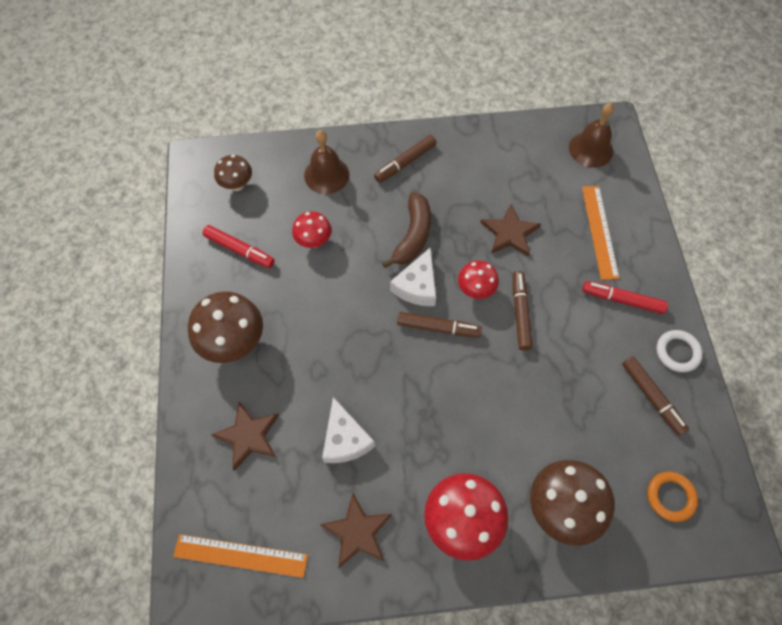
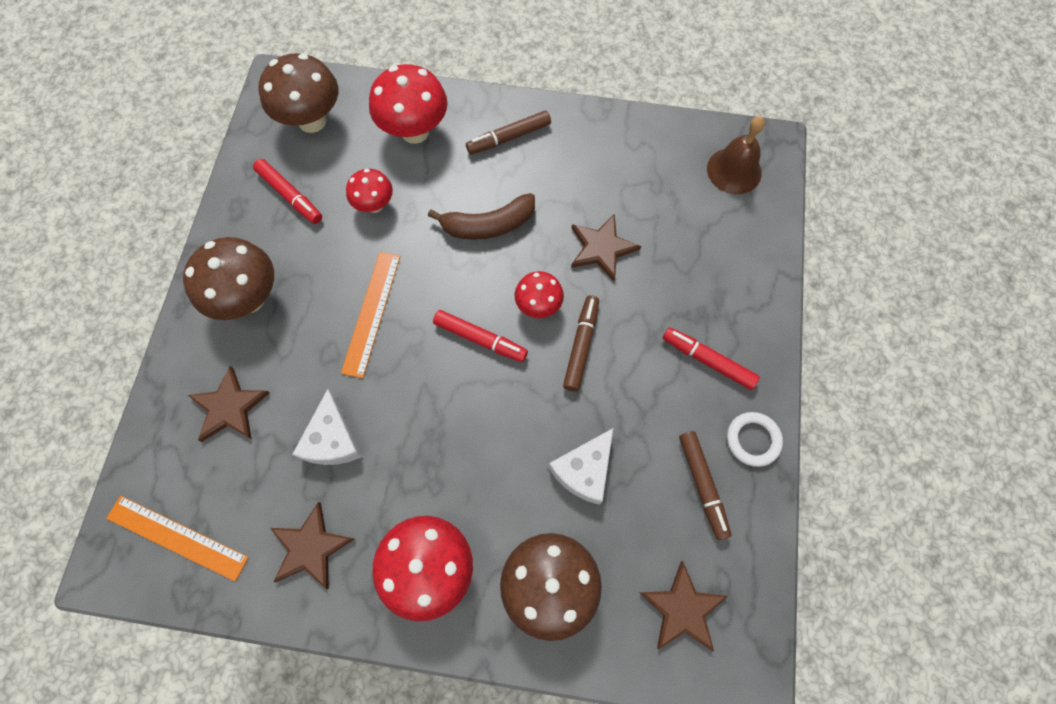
camera: 15 degrees right, 5 degrees up
brown mushroom [214,155,252,191] -> brown mushroom [259,53,338,133], size x1.72
brown bell [304,130,349,194] -> red mushroom [369,64,448,144]
brown banana [382,192,431,268] -> brown banana turned 45 degrees clockwise [428,193,535,240]
white cheese [390,247,436,306] -> white cheese moved to [549,428,613,505]
brown marker [397,312,482,338] -> red marker [433,310,528,362]
orange ruler [582,186,619,280] -> orange ruler moved to [341,252,400,378]
orange ring [648,472,698,522] -> brown star [640,561,728,651]

